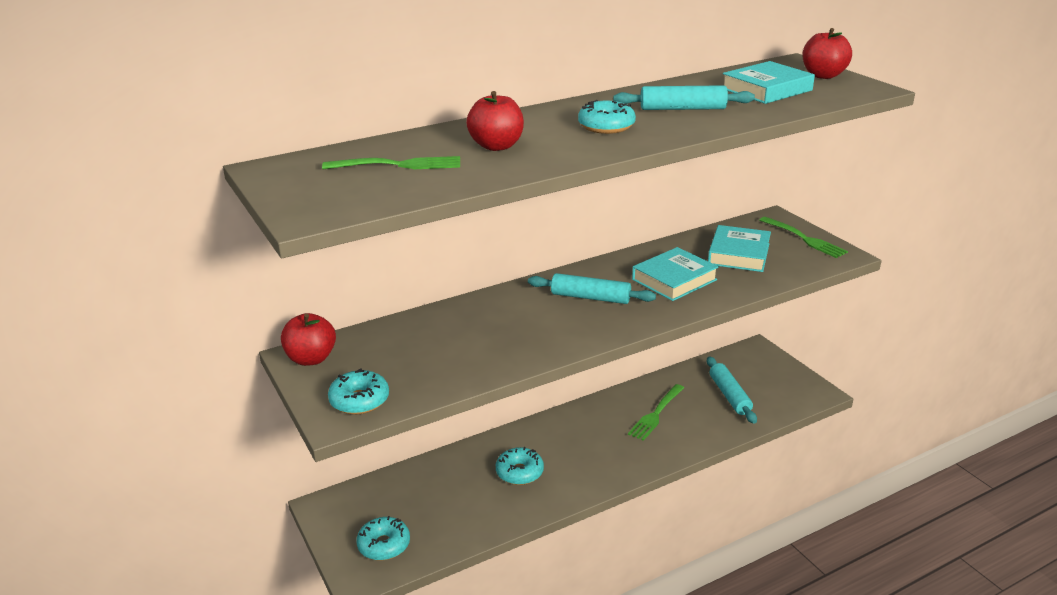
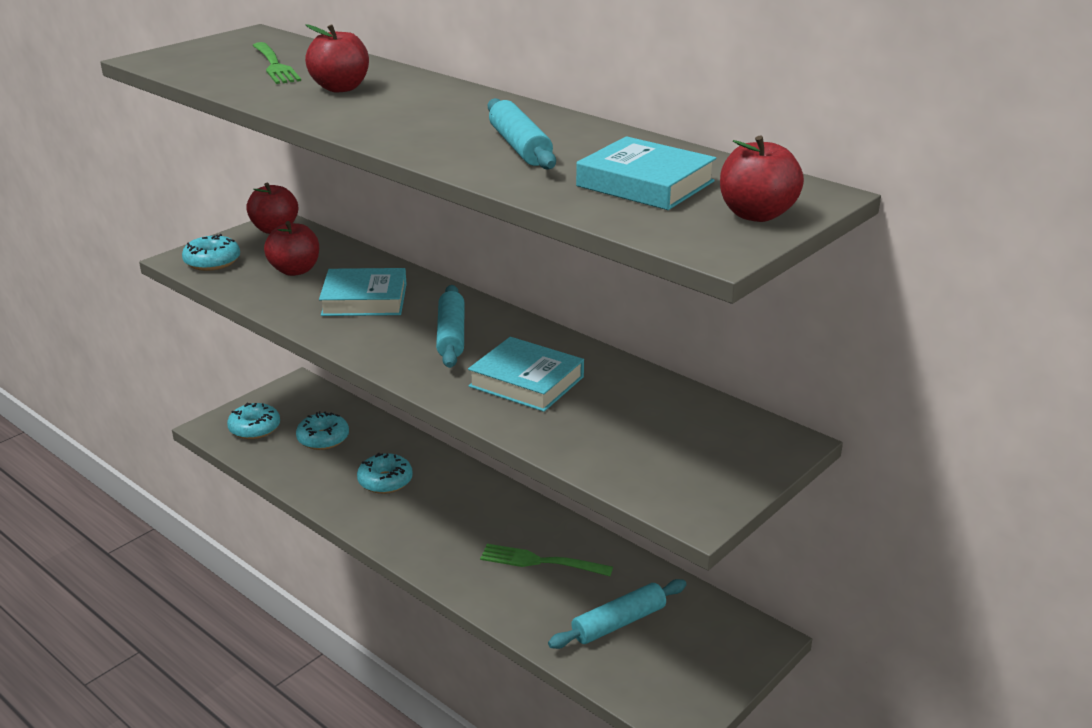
camera: 70 degrees right, 0 degrees up
turquoise donut [578,100,636,134] -> turquoise donut moved to [296,411,349,450]
turquoise book [708,225,771,272] -> turquoise book moved to [319,268,406,316]
green fork [759,217,848,258] -> none
none -> red apple [264,221,319,276]

